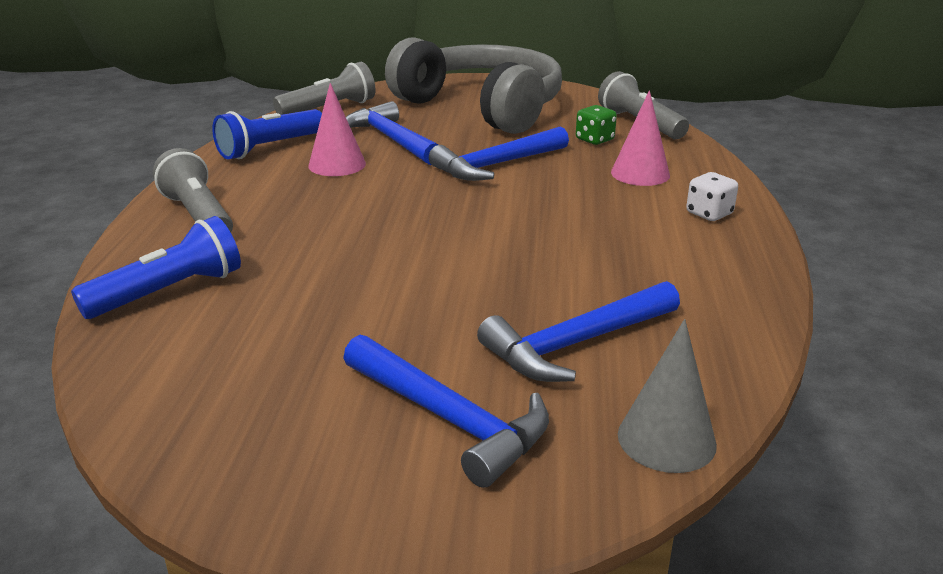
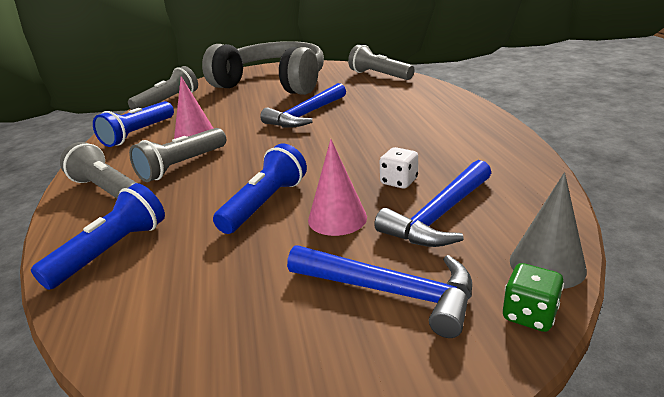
camera: 15 degrees left, 0 degrees up
blue hammer [346,101,439,165] -> none
green dice [576,105,617,145] -> green dice moved to [503,263,564,332]
pink cone [611,90,670,186] -> pink cone moved to [308,139,367,236]
white dice [686,172,738,221] -> white dice moved to [380,147,418,189]
none -> grey flashlight [129,128,226,182]
none -> blue flashlight [213,144,307,234]

